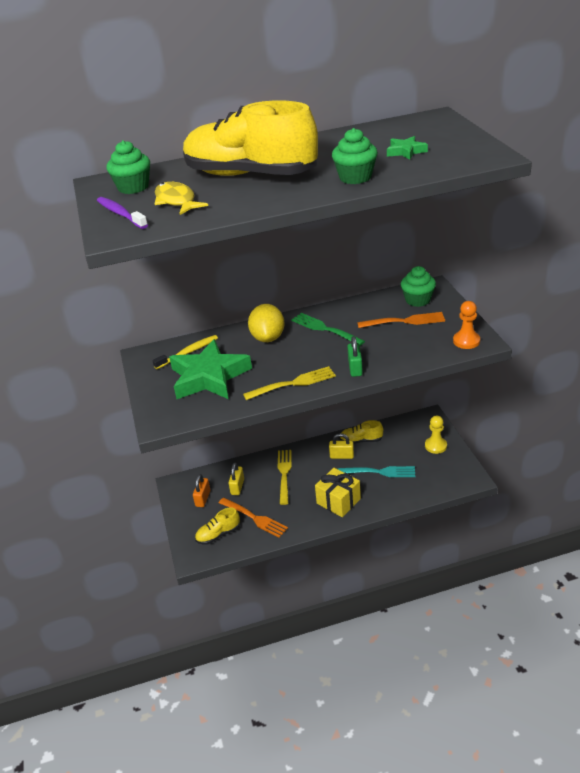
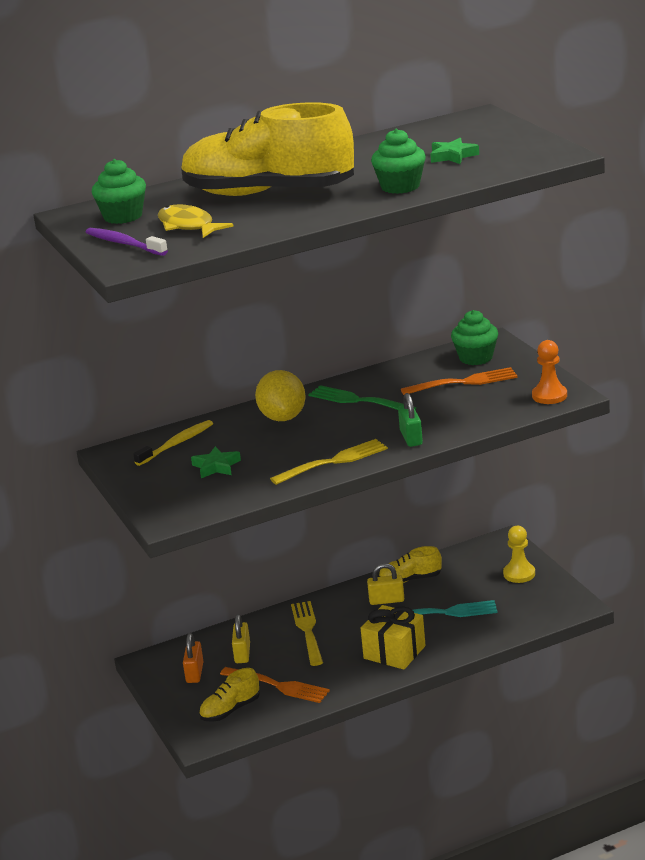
camera: 10 degrees left, 10 degrees down
green star [169,339,252,399] -> green star [191,446,241,478], size x0.44

